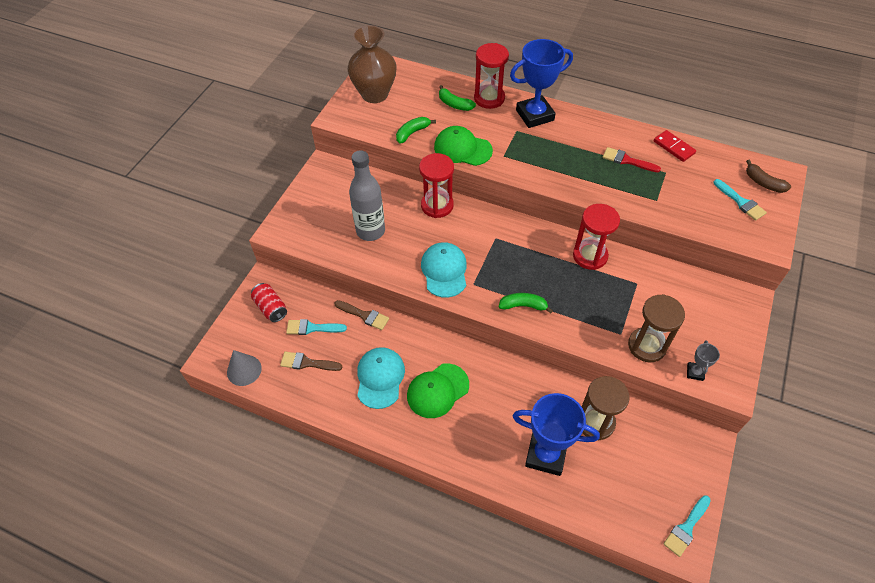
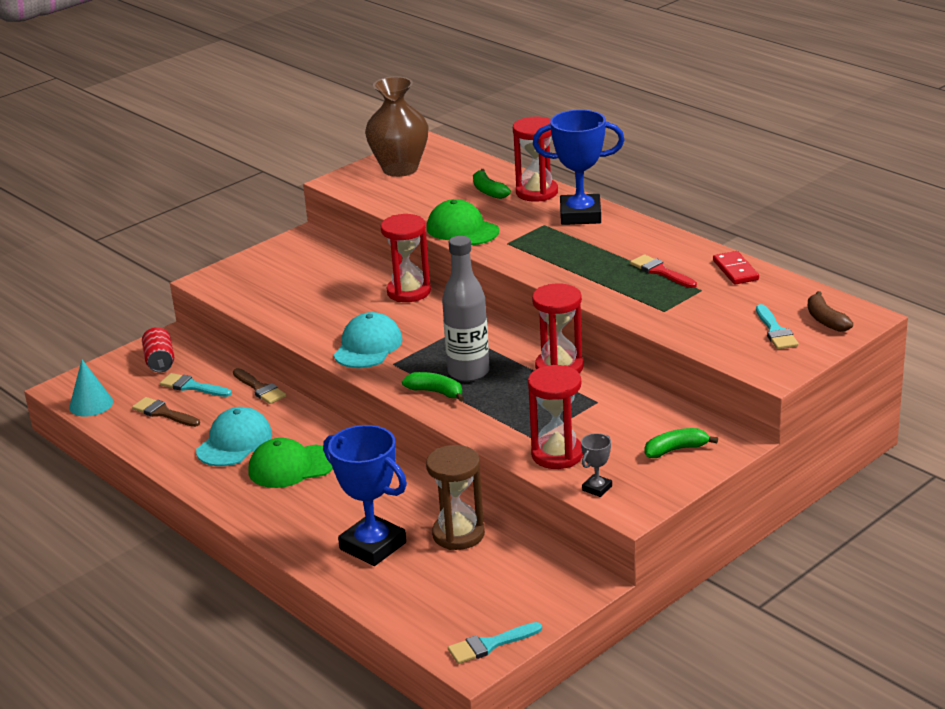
camera: 25 degrees right, 25 degrees down
grey cone [227,350,262,386] -> turquoise cone [69,360,113,417]
grey bottle [349,150,385,241] -> grey bottle moved to [442,236,490,382]
green banana [396,117,436,144] -> green banana moved to [645,428,718,458]
brown hourglass [628,294,685,362] -> red hourglass [528,365,583,469]

